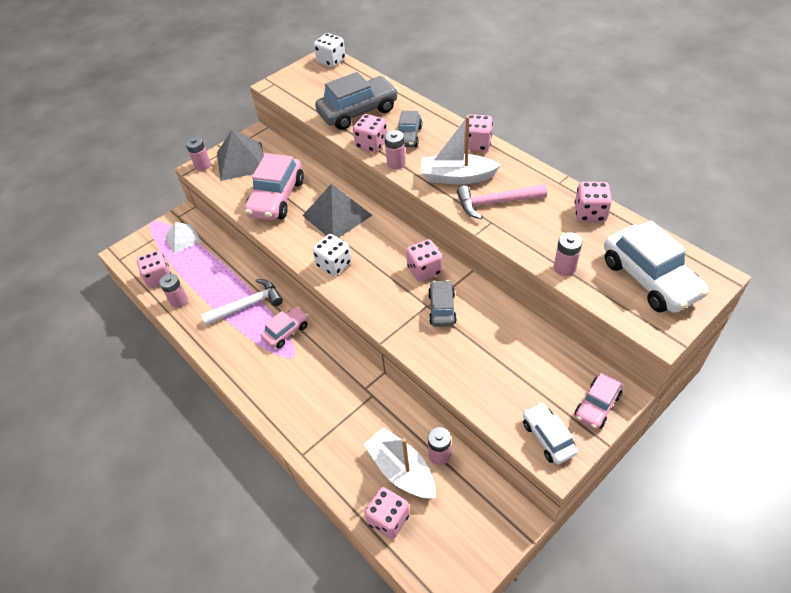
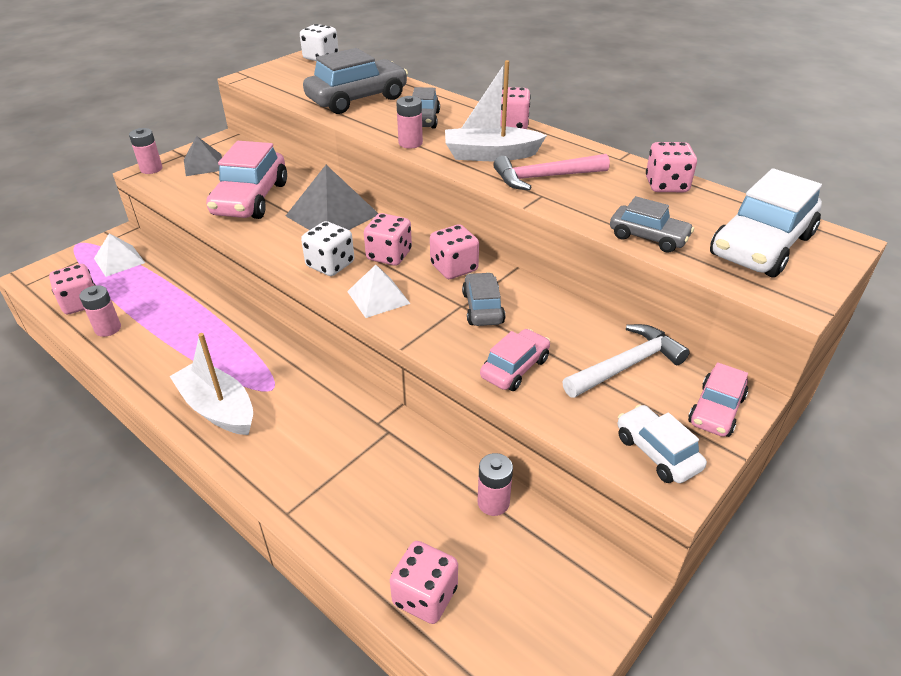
camera: 10 degrees left, 10 degrees down
white hammer [201,279,283,325] -> white hammer moved to [562,324,690,398]
grey pyramid [217,130,264,181] -> grey pyramid [184,136,222,176], size x0.62
pink car [261,307,309,348] -> pink car moved to [480,329,550,391]
pink dice [353,114,387,153] -> pink dice moved to [364,213,412,266]
white boat [364,427,436,499] -> white boat moved to [169,333,253,435]
pink battery [554,232,582,276] -> grey car [610,196,694,253]
white car [604,220,709,313] -> white car turned 75 degrees clockwise [710,168,822,277]
none -> white pyramid [347,265,411,318]

